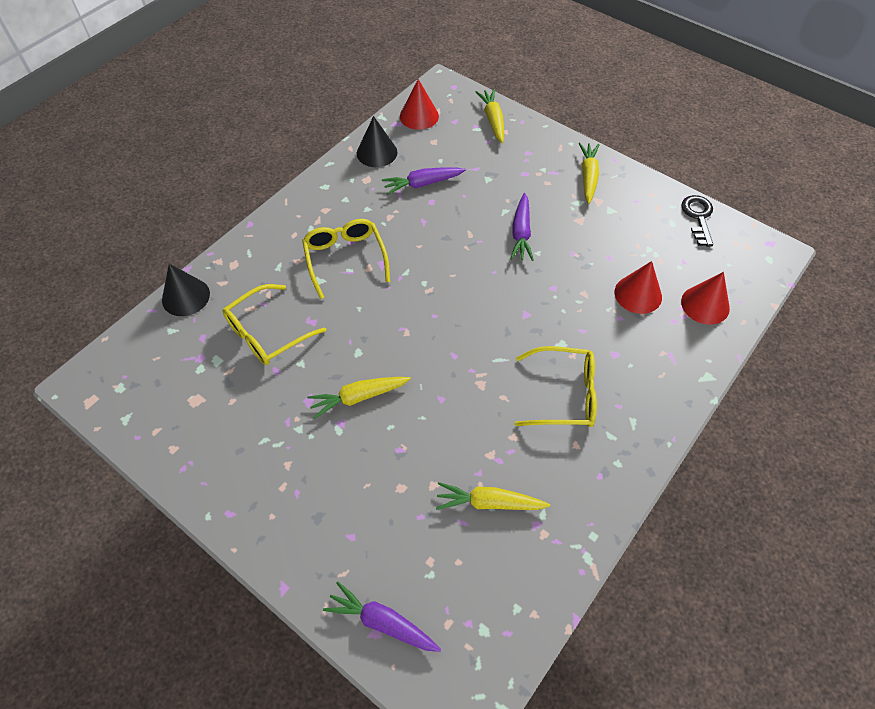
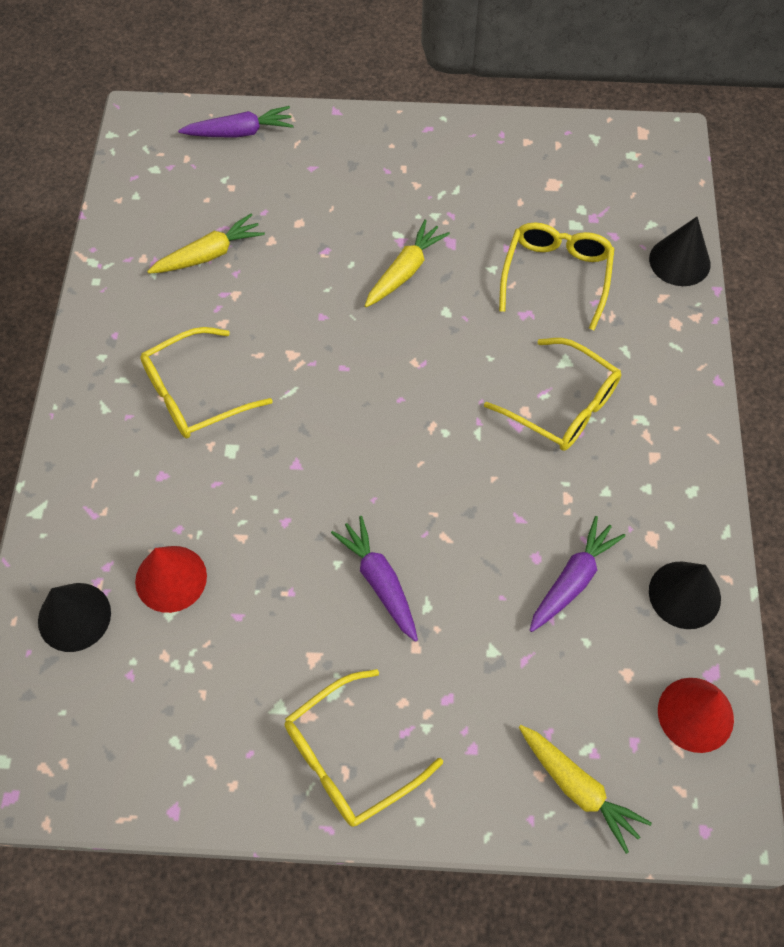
camera: 145 degrees right, 5 degrees up
yellow carrot [579,142,600,204] -> yellow glasses [285,669,443,827]
black key [681,195,713,247] -> none
red cone [681,272,730,325] -> black cone [38,583,111,652]

